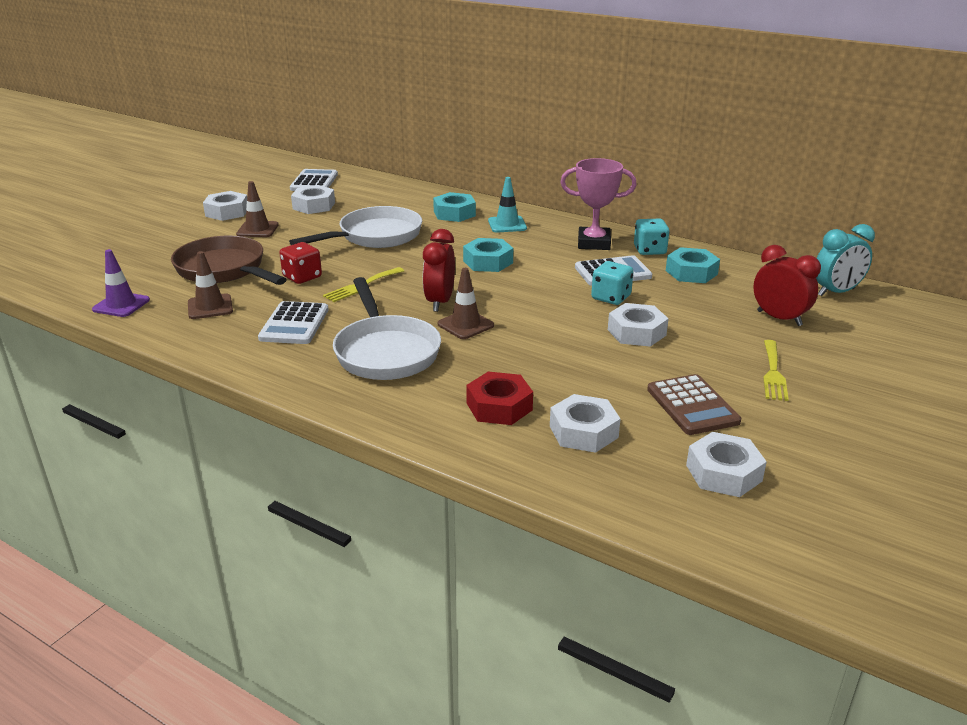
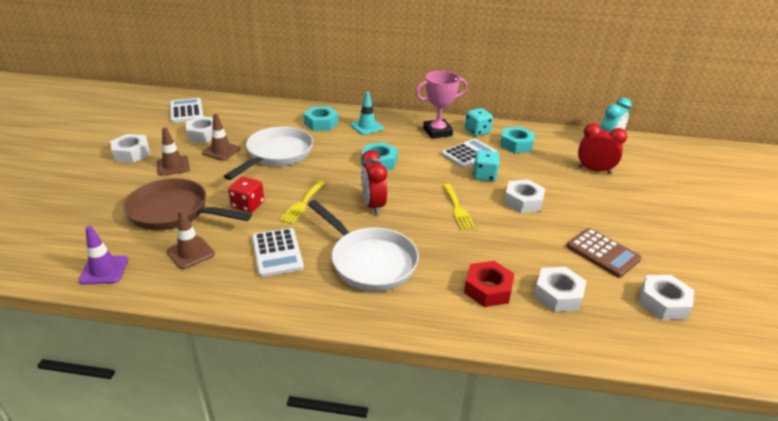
camera: 25 degrees left, 5 degrees up
brown traffic cone [437,268,494,339] -> brown traffic cone moved to [202,114,241,161]
yellow fork [763,340,789,401] -> yellow fork moved to [443,183,475,230]

